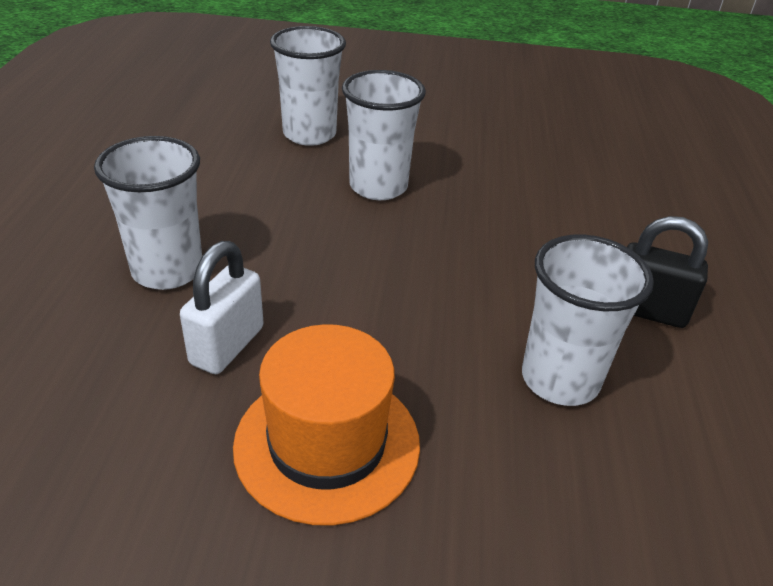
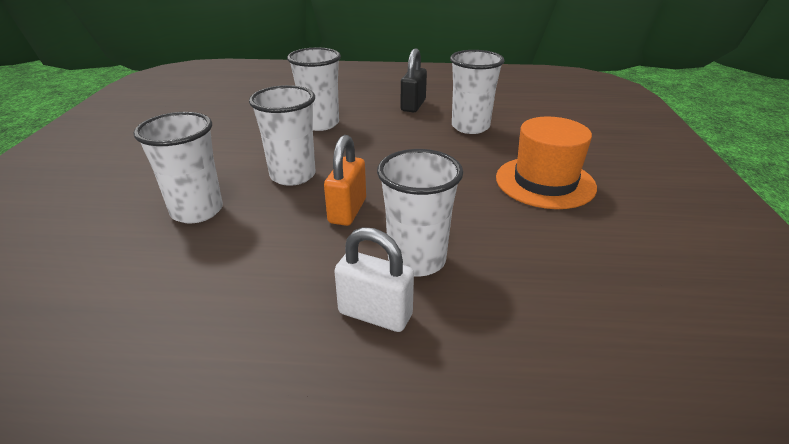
camera: 90 degrees left, 5 degrees down
white padlock [180,241,264,374] -> white padlock moved to [334,227,414,332]
none -> white cup [287,48,341,131]
none -> orange padlock [324,135,366,226]

